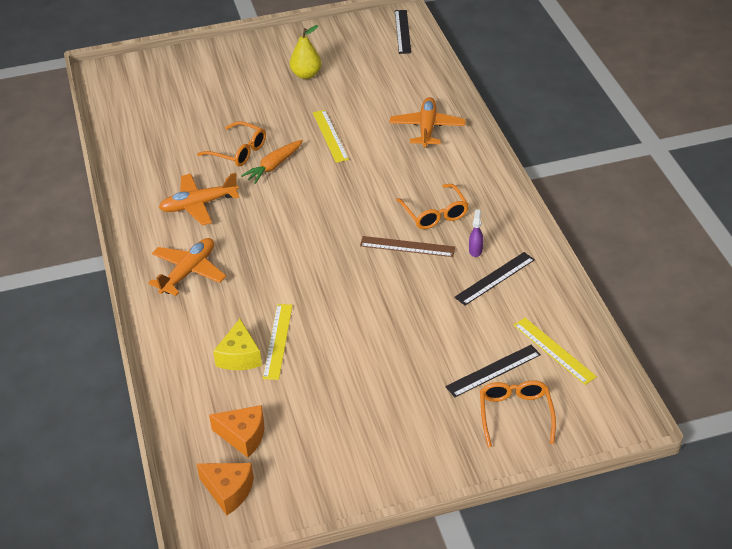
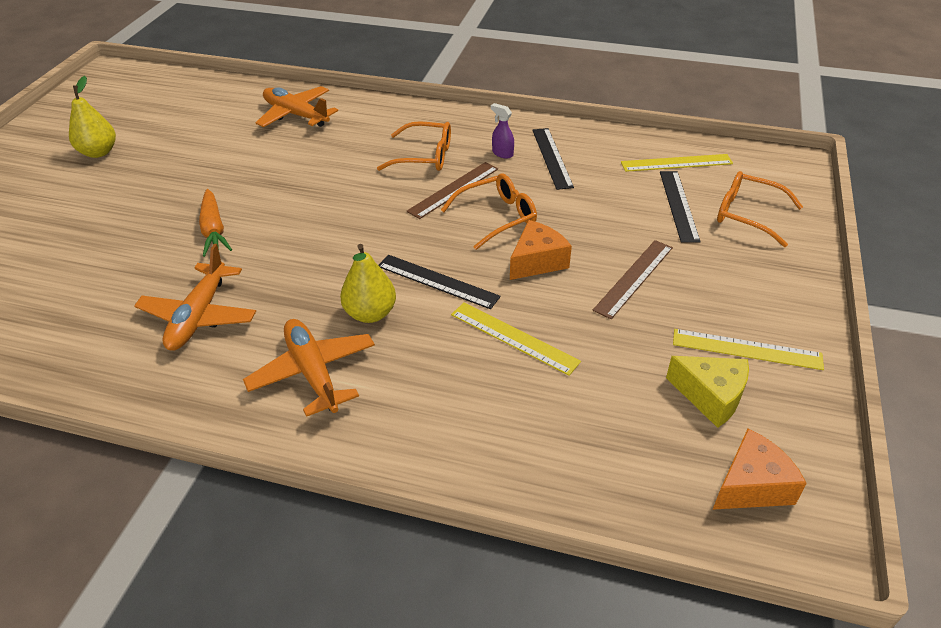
camera: 60 degrees left, 0 degrees up
orange glasses [197,121,266,167] -> orange glasses moved to [441,173,537,250]
orange cheese [209,405,264,458] -> orange cheese moved to [510,220,572,280]
yellow cheese [213,319,262,370] -> yellow cheese moved to [666,356,749,428]
yellow ruler [313,110,349,163] -> yellow ruler moved to [673,329,824,370]
black ruler [395,10,411,54] -> black ruler moved to [378,255,501,309]
none -> yellow pear [340,244,396,323]
none -> brown ruler [592,240,673,319]

